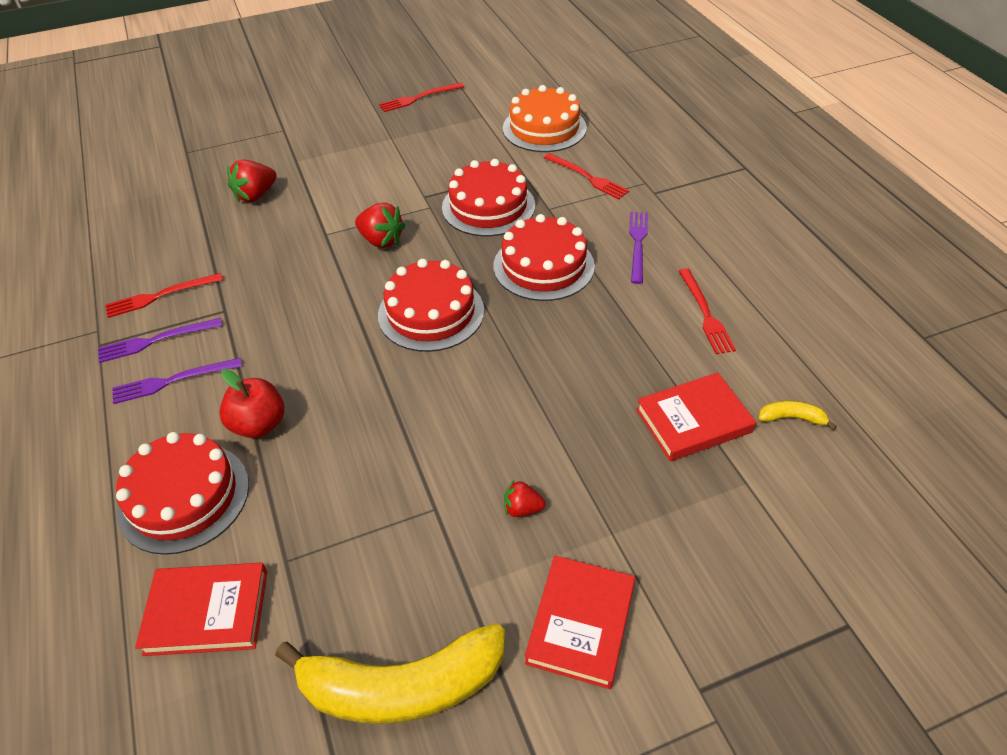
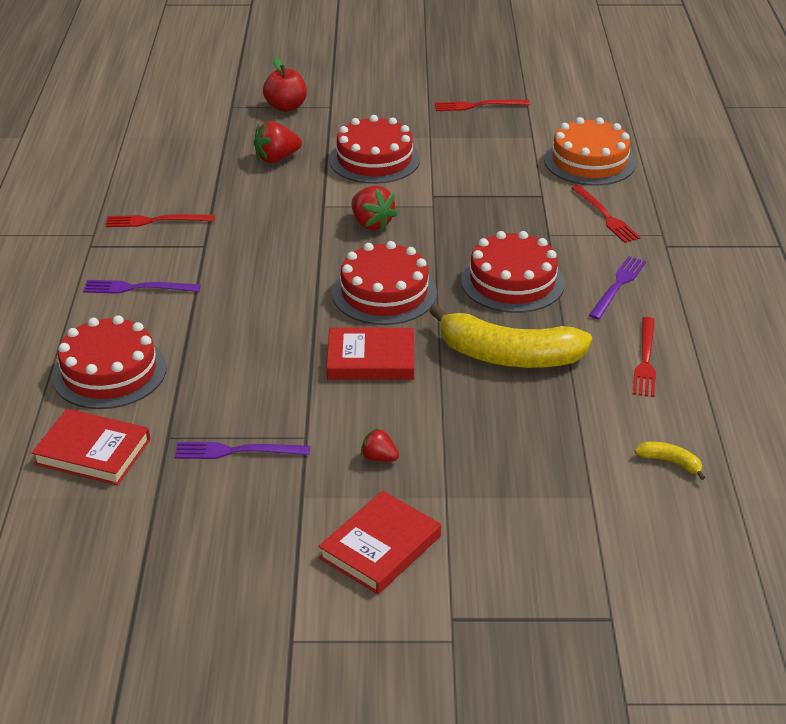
camera: 20 degrees right, 10 degrees down
purple fork [98,318,222,363] -> purple fork moved to [175,442,310,459]
red apple [219,369,284,438] -> red apple moved to [263,57,307,112]
yellow banana [275,623,505,724] -> yellow banana moved to [429,305,592,368]
red cake [442,159,535,236] -> red cake moved to [329,115,420,184]
red book [636,372,756,461] -> red book moved to [327,327,414,380]

